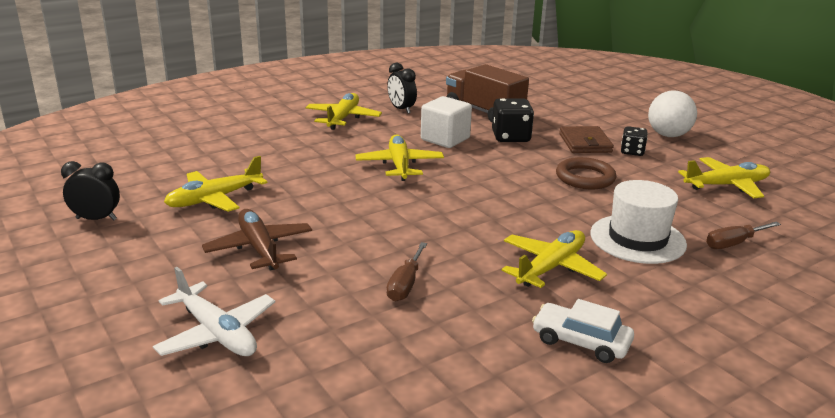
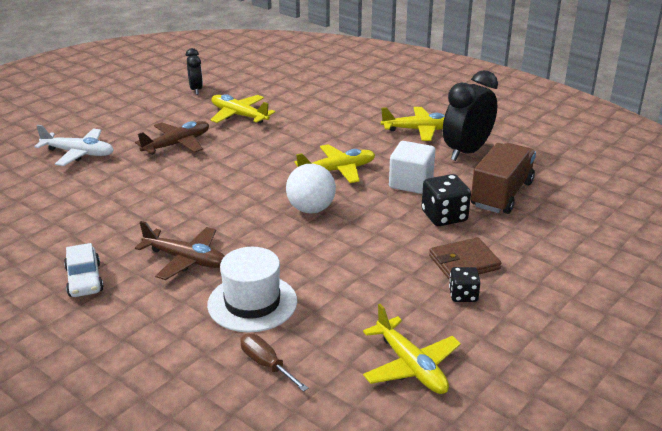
camera: 75 degrees right, 5 degrees up
white plane [153,267,275,356] -> white plane turned 105 degrees counterclockwise [34,125,114,166]
black clock [387,63,417,114] -> black clock [443,70,498,161], size x1.76
brown screwdriver [387,242,427,301] -> none
yellow plane [502,230,607,288] -> brown plane [135,221,225,280]
white car [532,299,634,363] -> white car turned 150 degrees clockwise [64,243,104,297]
brown ring [556,157,617,189] -> none
white ball [648,90,697,137] -> white ball moved to [286,164,336,213]

